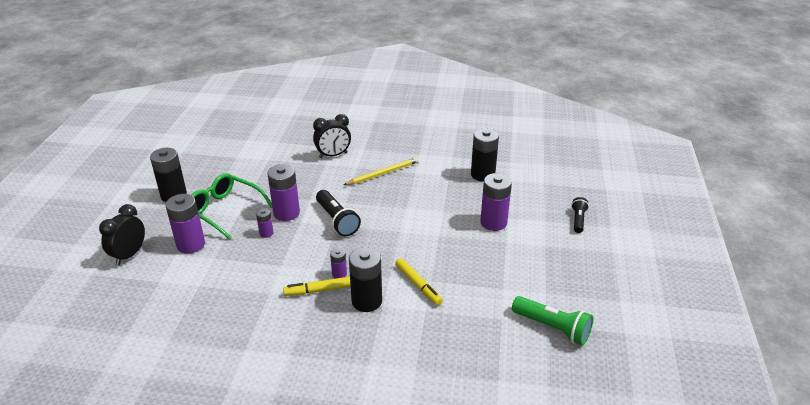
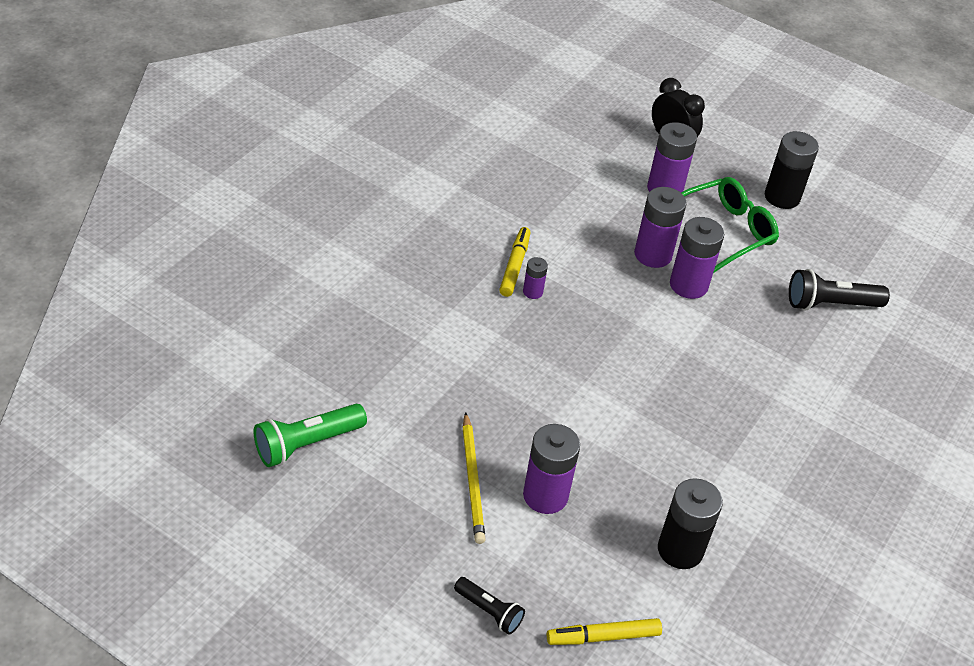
camera: 110 degrees right, 10 degrees up
purple battery [256,208,273,238] -> purple battery [634,187,687,268], size x1.96
black clock [313,114,351,158] -> none
black flashlight [316,190,361,237] -> black flashlight moved to [789,269,890,311]
yellow pencil [344,157,419,185] -> yellow pencil moved to [462,412,486,544]
black battery [349,247,382,312] -> none
yellow marker [395,258,443,305] -> yellow marker moved to [547,618,662,645]

